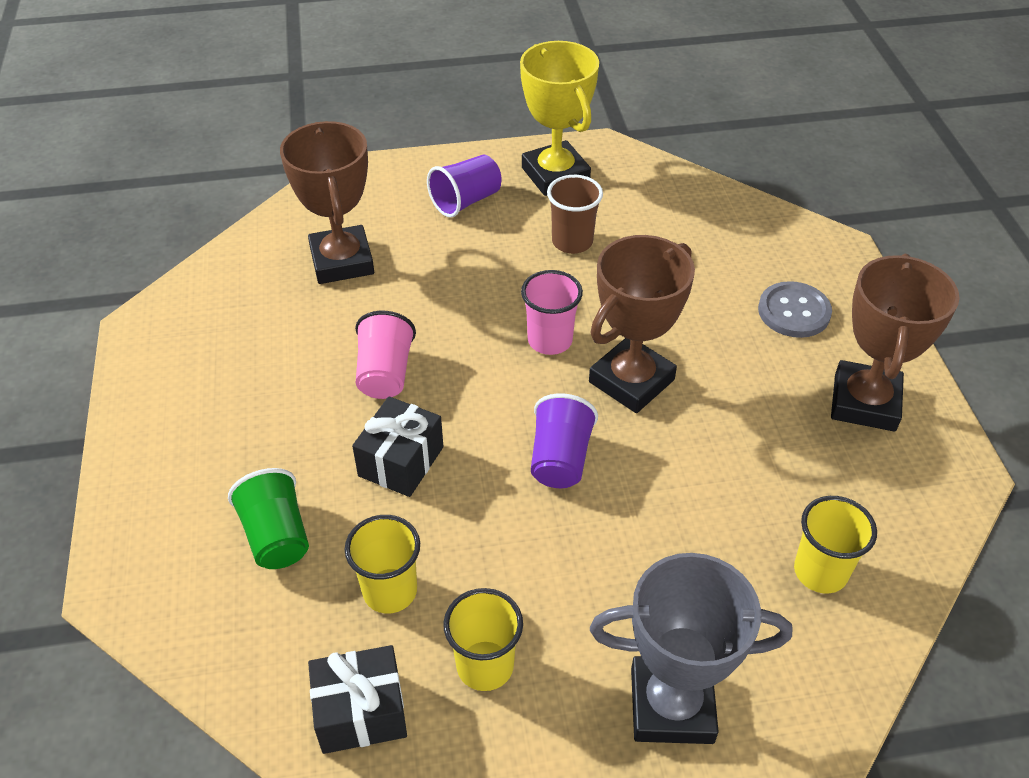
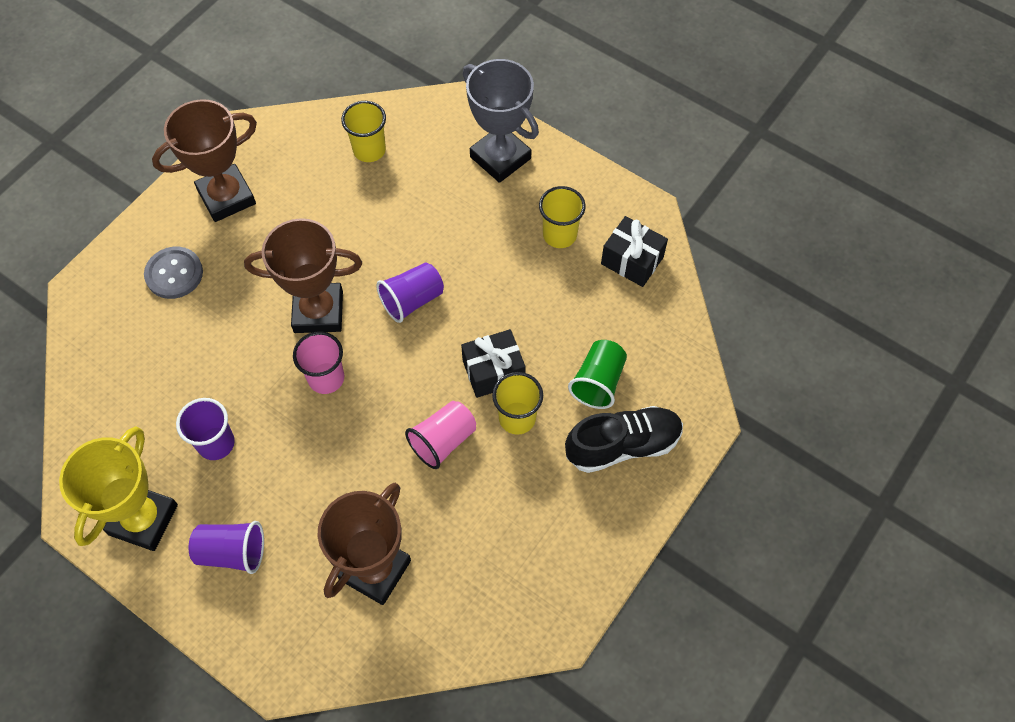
camera: 135 degrees left, 15 degrees up
yellow cup [345,515,420,613] -> yellow cup moved to [492,372,543,435]
brown cup [547,175,603,254] -> purple cup [176,398,235,460]
none -> black shoe [565,406,683,473]

